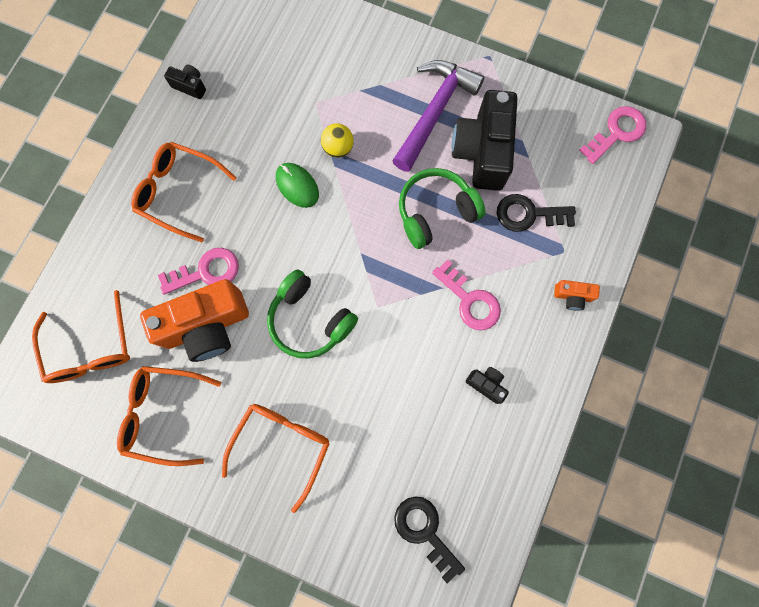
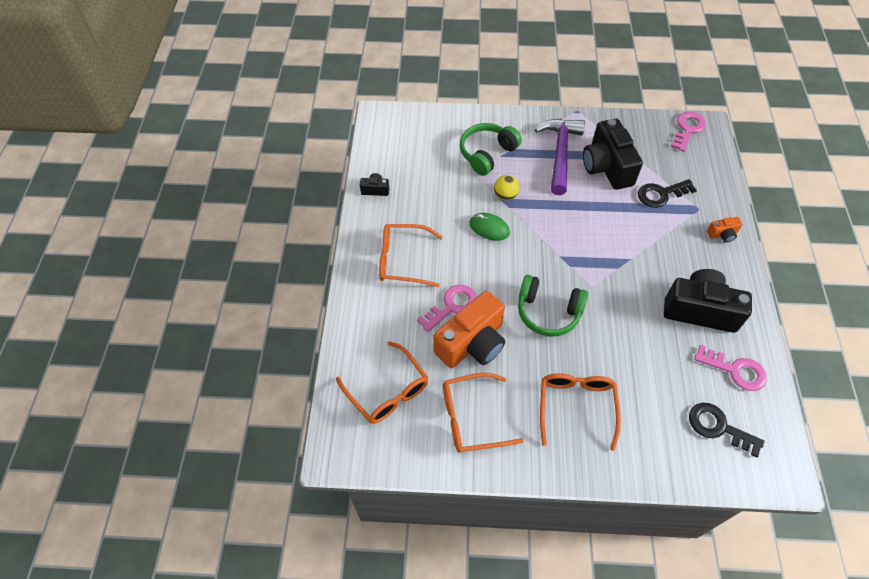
camera: 20 degrees left, 20 degrees down
green headphones [399,168,486,249] -> green headphones moved to [460,123,522,176]
pink key [432,259,501,330] -> pink key moved to [694,345,767,391]
black camera [466,367,509,404] -> black camera [664,269,752,333], size x2.29

